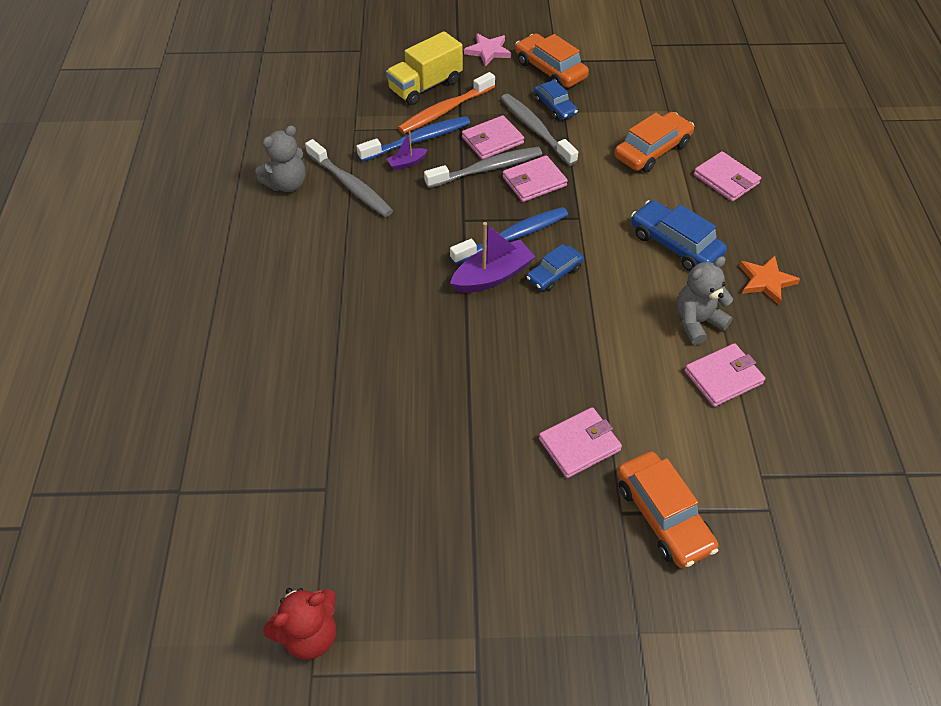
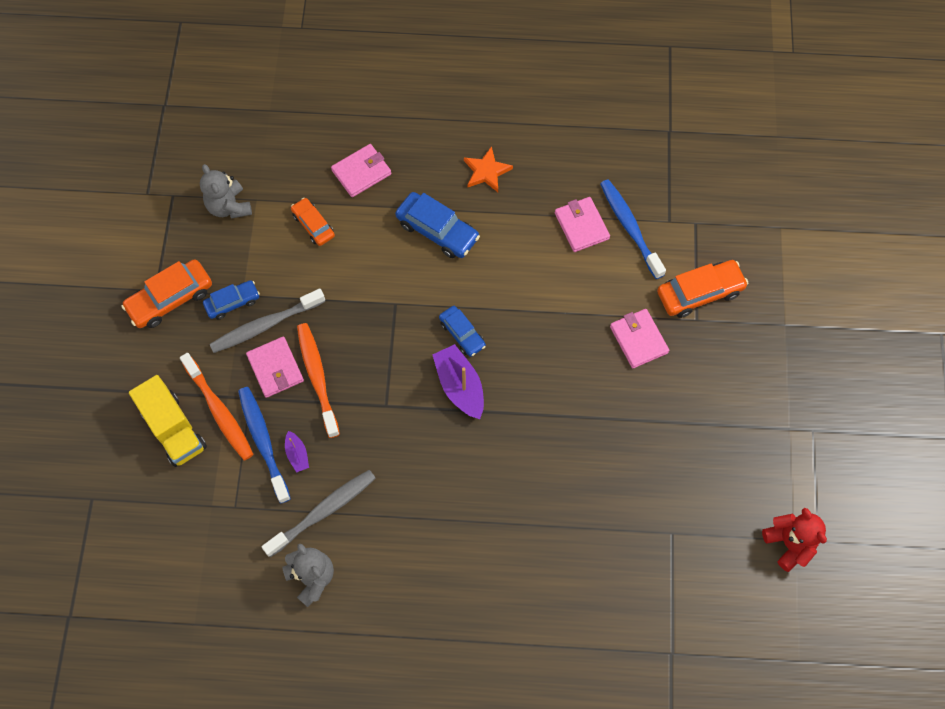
camera: 85 degrees left, 15 degrees up
grey toothbrush [424,147,542,188] -> orange toothbrush [297,323,340,438]
blue toothbrush [450,207,568,265] -> blue toothbrush moved to [600,179,666,279]
pink star [464,33,511,67] -> none
pink wallet [503,155,568,202] -> none
orange car [614,112,694,172] -> orange car [291,198,335,246], size x0.63
blue car [631,200,727,271] -> blue car turned 105 degrees counterclockwise [395,192,480,258]
grey teddy bear [676,256,733,345] -> grey teddy bear moved to [200,164,252,219]

